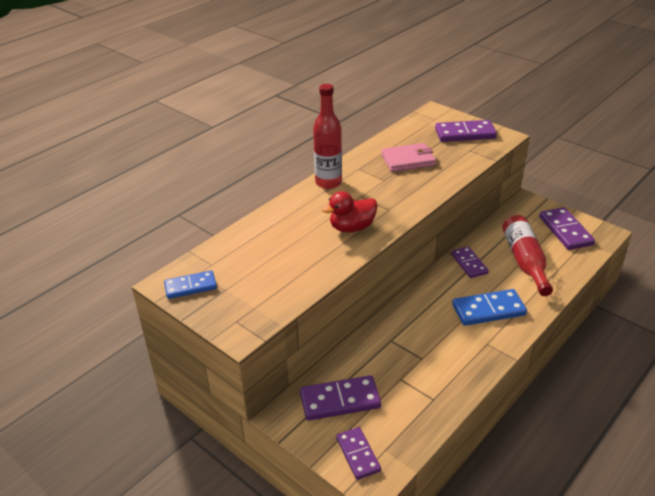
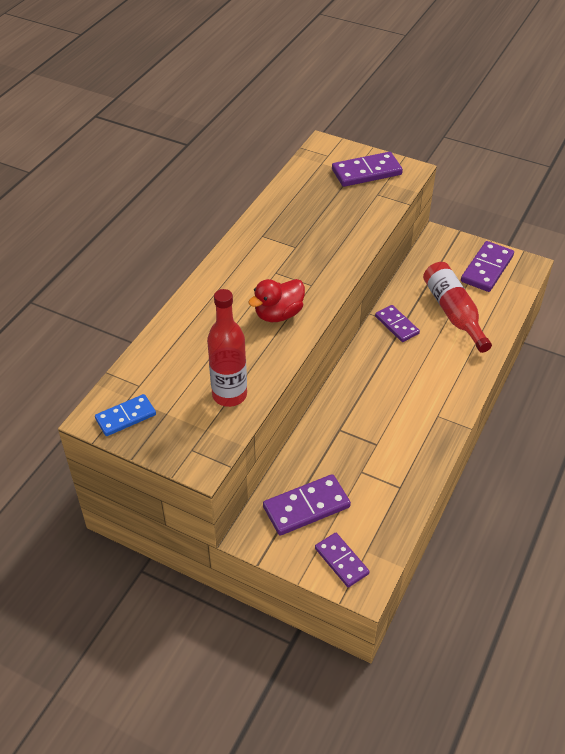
camera: 15 degrees left, 10 degrees up
red bottle [313,84,342,189] -> red bottle moved to [207,289,247,407]
pink wallet [381,143,436,172] -> none
blue domino [452,289,527,326] -> none
purple domino [539,207,595,250] -> purple domino turned 60 degrees clockwise [461,241,514,292]

